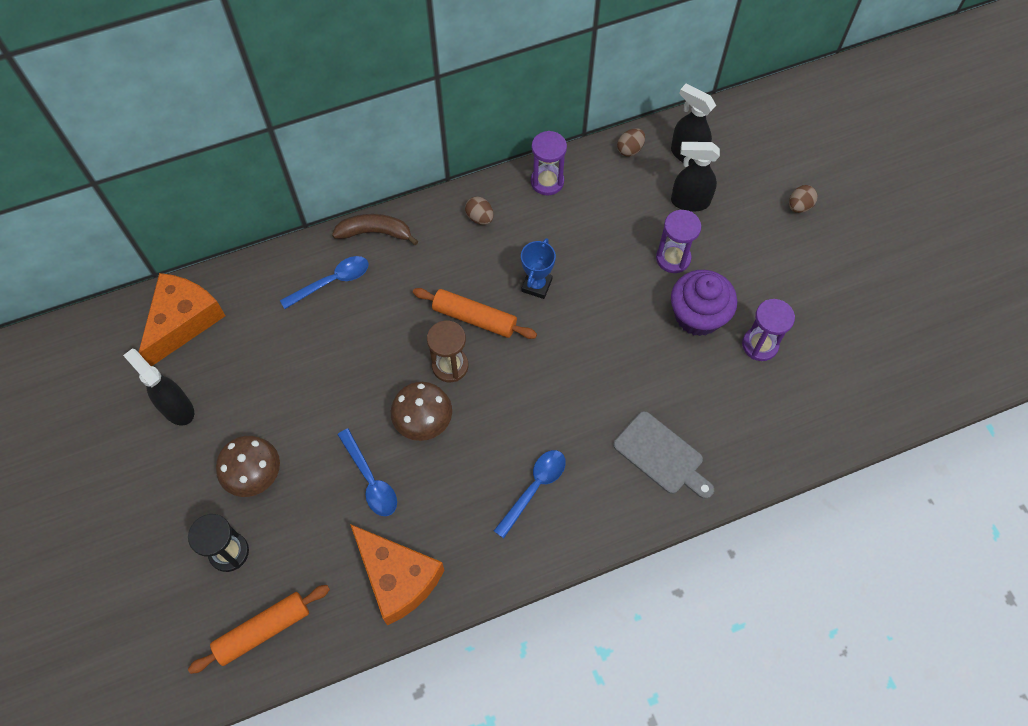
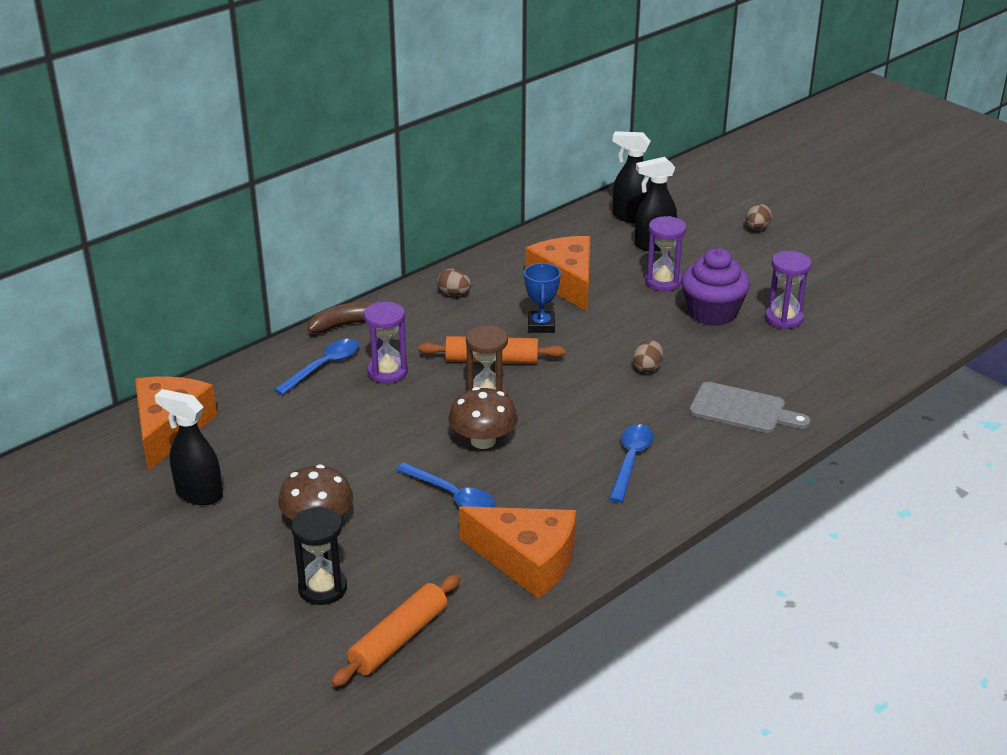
camera: 20 degrees left, 30 degrees down
purple hourglass [531,131,567,195] -> purple hourglass moved to [364,302,408,383]
brown egg [617,128,645,157] -> brown egg moved to [633,340,663,373]
none -> orange cheese [525,236,590,312]

